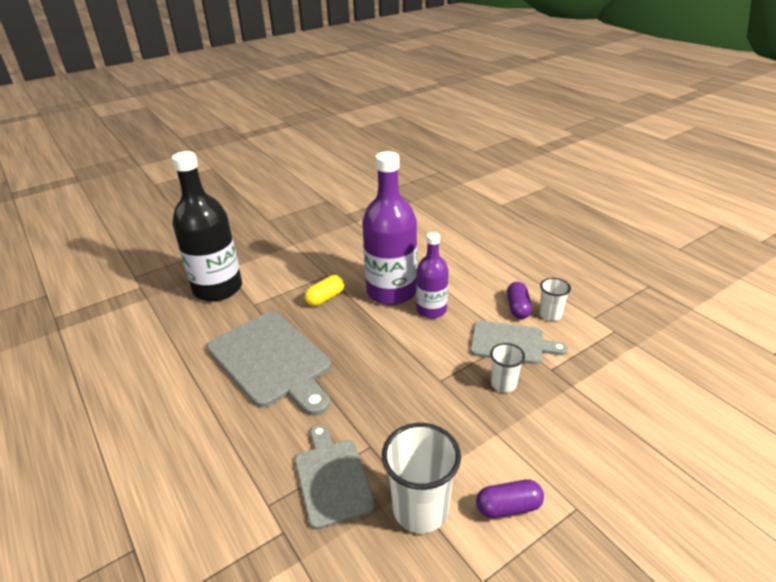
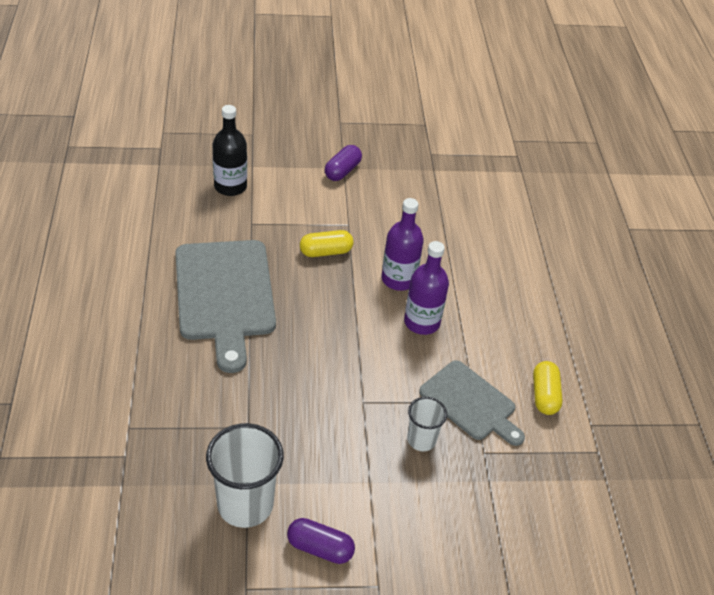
camera: 25 degrees right, 10 degrees up
black bottle [172,151,242,301] -> black bottle [213,105,247,196], size x0.58
grey cutting board [295,424,376,530] -> none
purple bottle [362,151,417,305] -> purple bottle [382,198,424,291], size x0.58
purple capsule [507,282,532,319] -> purple capsule moved to [325,145,362,181]
white cup [539,278,571,321] -> yellow capsule [533,361,563,415]

